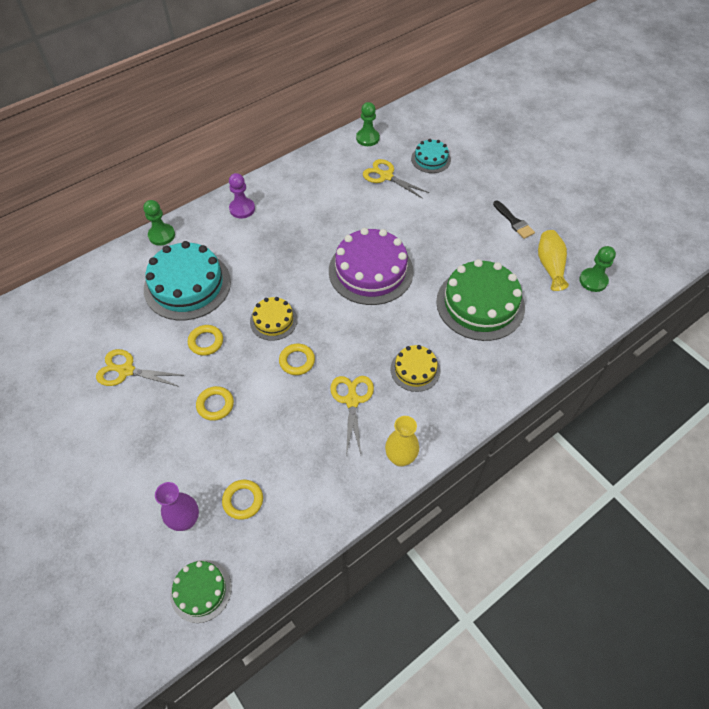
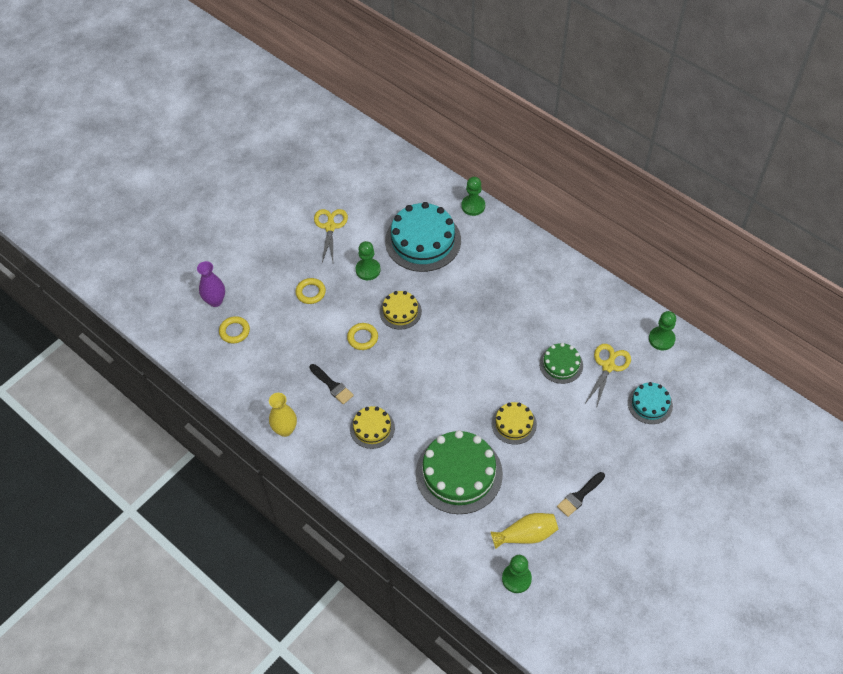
camera: 80 degrees right, 0 degrees up
green cake [170,560,232,623] -> green cake moved to [539,343,583,384]
yellow ring [188,325,223,356] -> green pawn [356,241,381,280]
purple pawn [229,173,255,219] -> none
purple cake [329,228,414,305] -> none
yellow scissors [330,376,374,455] -> black brush [309,364,354,404]
none -> yellow cake [492,402,537,445]

